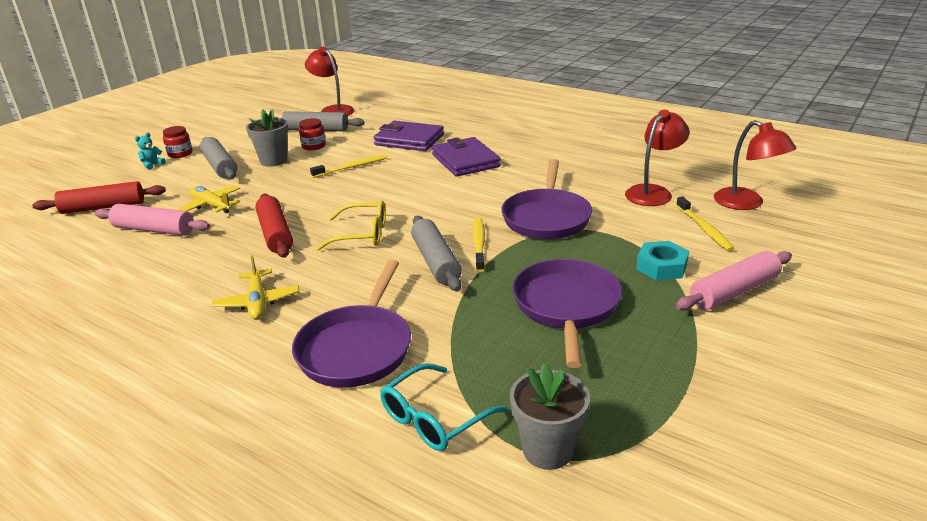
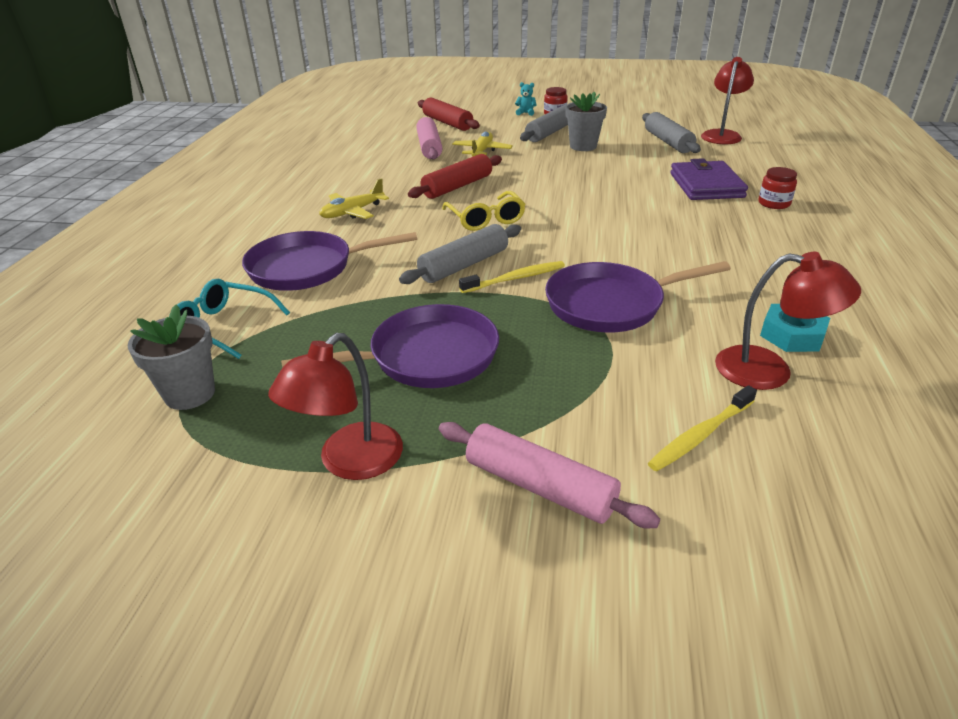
camera: 65 degrees right, 5 degrees up
red jar [299,118,326,151] -> red jar moved to [758,167,797,209]
yellow toothbrush [310,155,388,178] -> none
purple wallet [432,137,501,177] -> none
turquoise nut [636,241,689,280] -> turquoise nut moved to [760,304,830,352]
red lamp [714,120,796,210] -> red lamp moved to [268,333,403,480]

